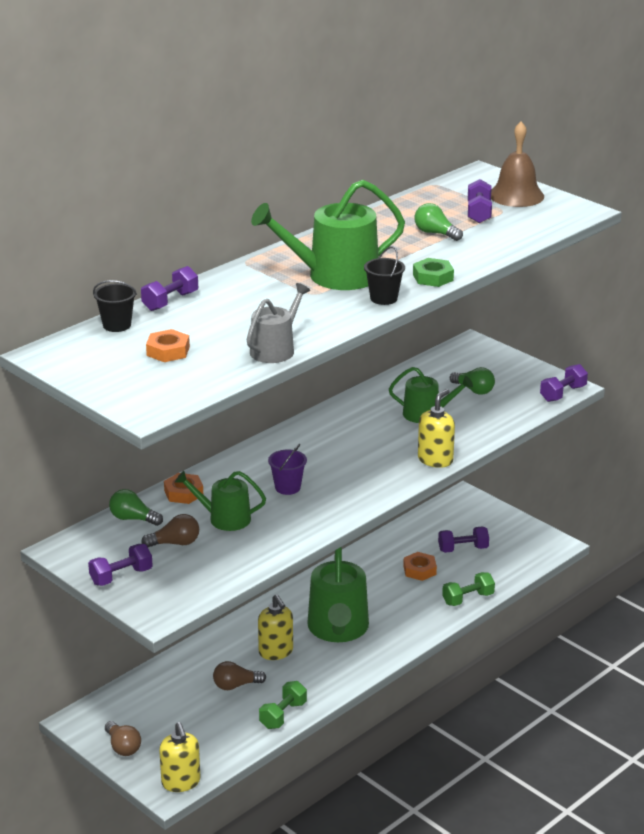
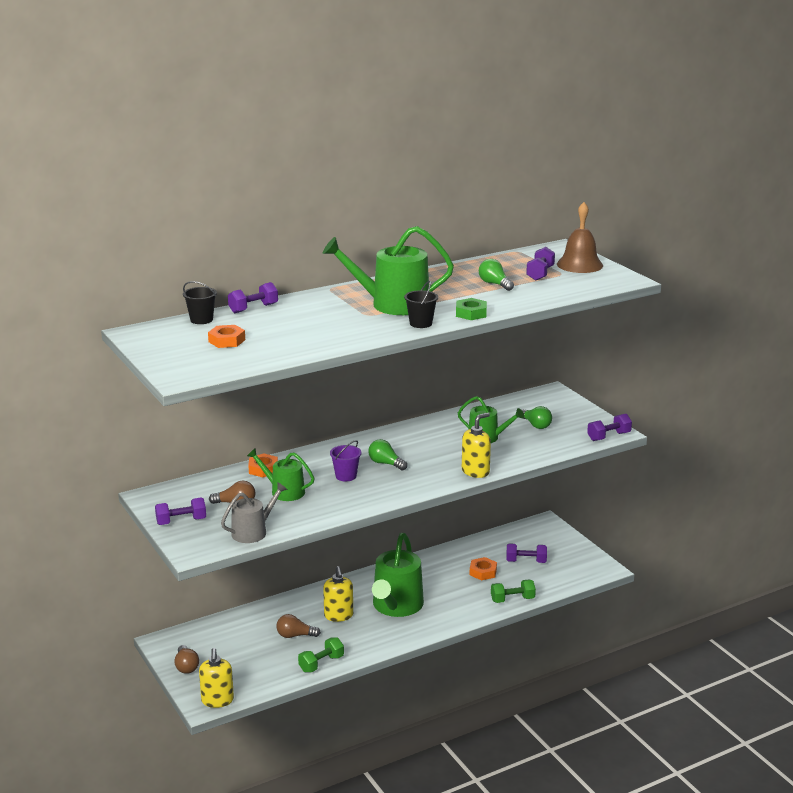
camera: 15 degrees right, 5 degrees down
green light bulb [109,489,163,526] -> green light bulb moved to [368,439,407,470]
grey watering can [247,283,310,363] -> grey watering can moved to [221,482,288,543]

